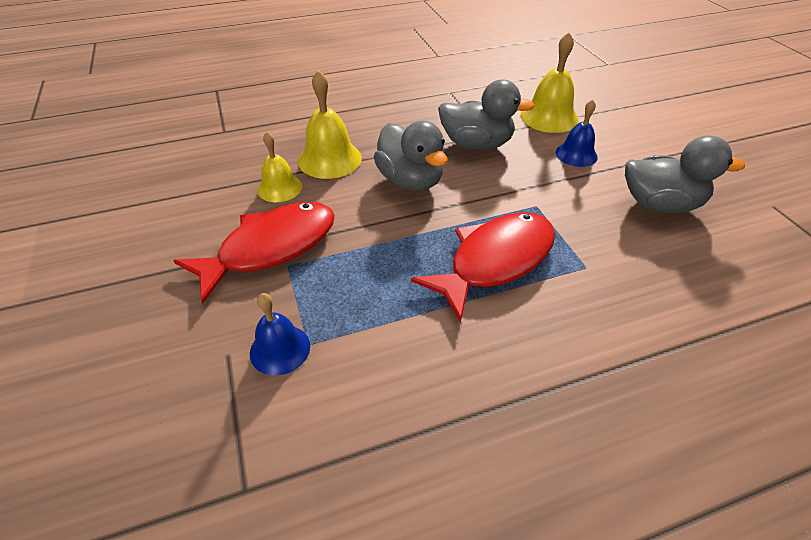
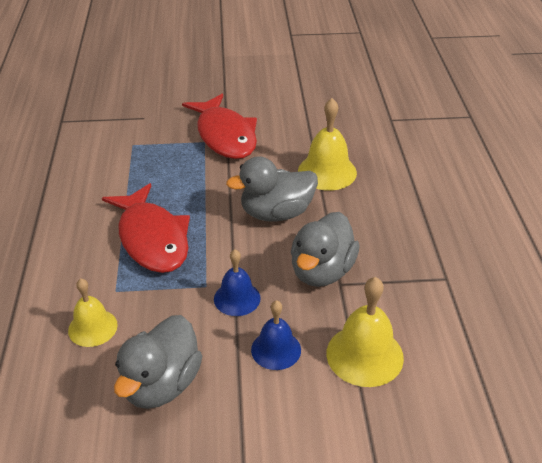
camera: 105 degrees right, 5 degrees down
blue bell [250,293,310,376] -> blue bell moved to [214,249,261,316]
yellow bell [257,132,302,202] -> yellow bell moved to [68,278,118,347]

